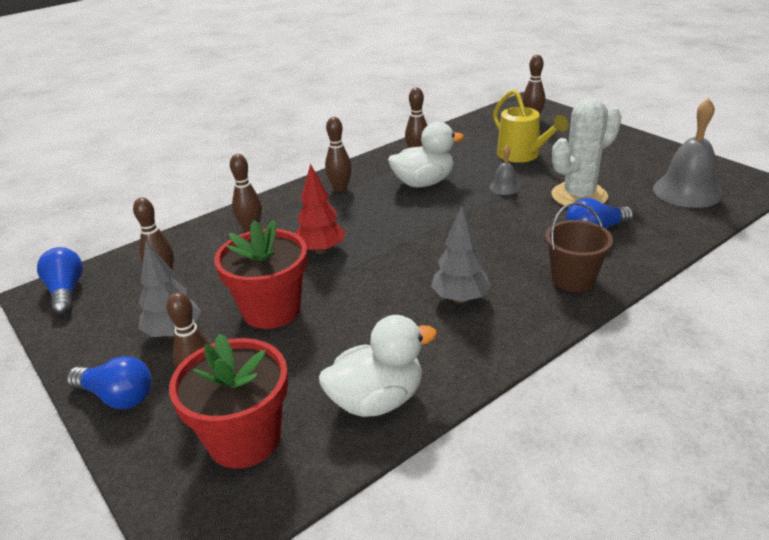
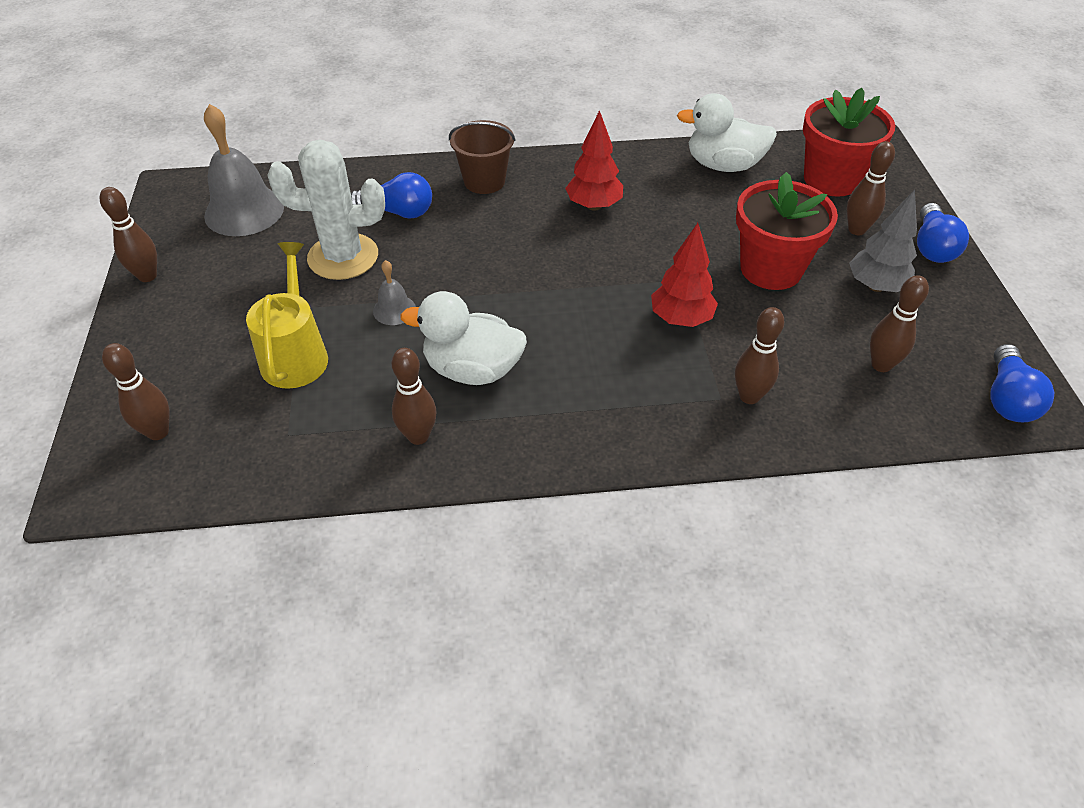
camera: 150 degrees left, 15 degrees up
blue light bulb [67,356,152,409] -> blue light bulb turned 135 degrees counterclockwise [917,203,969,263]
brown bowling pin [325,117,352,192] -> brown bowling pin moved to [100,187,157,282]
grey tree [431,206,491,304] -> red tree [565,110,623,211]

